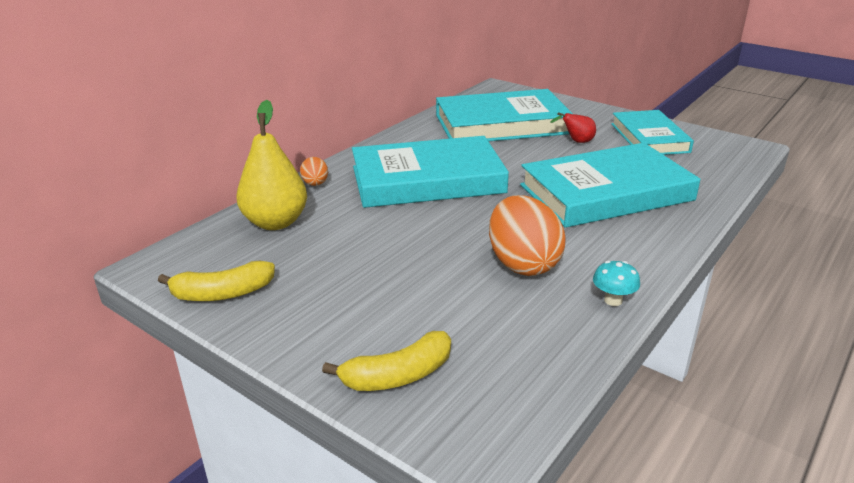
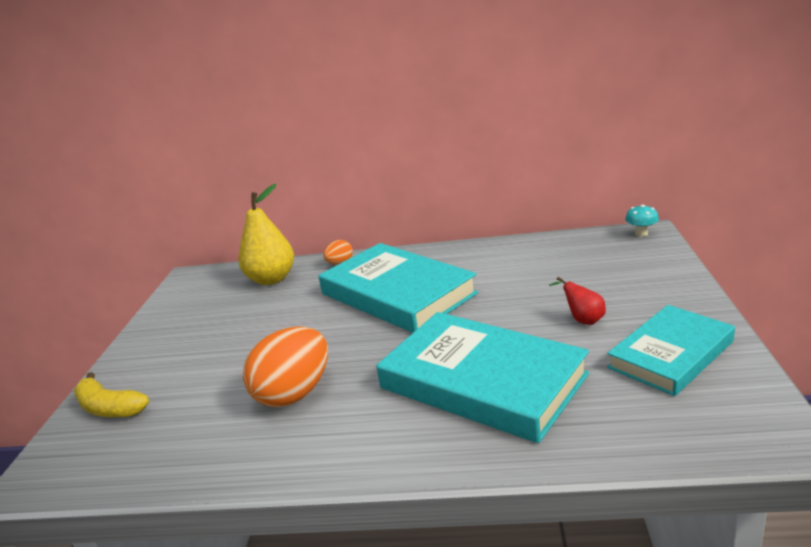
camera: 60 degrees right, 5 degrees down
yellow banana [158,261,275,301] -> none
turquoise book [436,89,573,141] -> none
turquoise mushroom [593,261,640,306] -> turquoise mushroom moved to [625,205,659,237]

